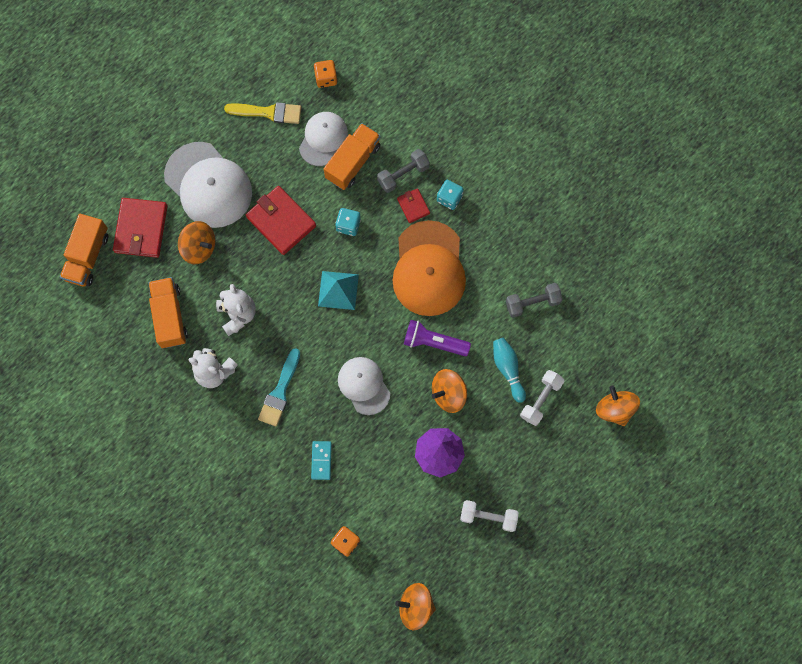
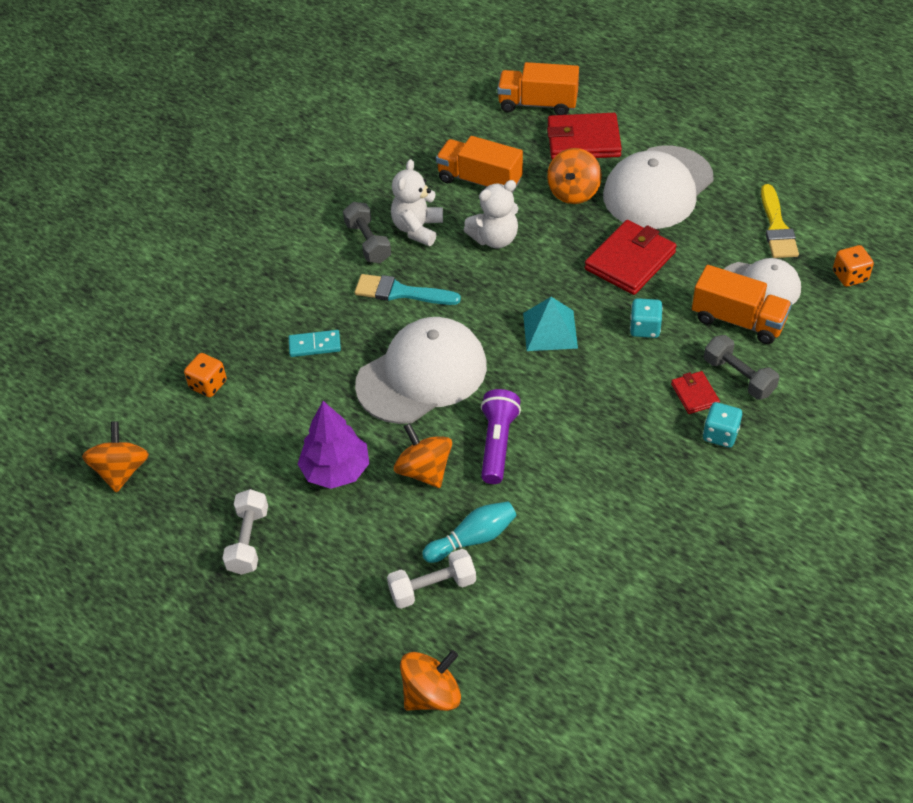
camera: 85 degrees right, 25 degrees down
orange truck [149,277,188,348] -> orange truck turned 135 degrees counterclockwise [436,136,523,193]
white cap [338,357,390,415] -> white cap [355,317,487,424], size x1.64
orange cap [392,220,466,316] -> none
red wallet [397,188,430,223] -> red wallet turned 75 degrees counterclockwise [671,371,720,414]
grey dumbbell [506,283,563,318] -> grey dumbbell moved to [343,202,391,263]
white dumbbell [520,370,565,426] -> white dumbbell turned 45 degrees counterclockwise [387,549,476,609]

